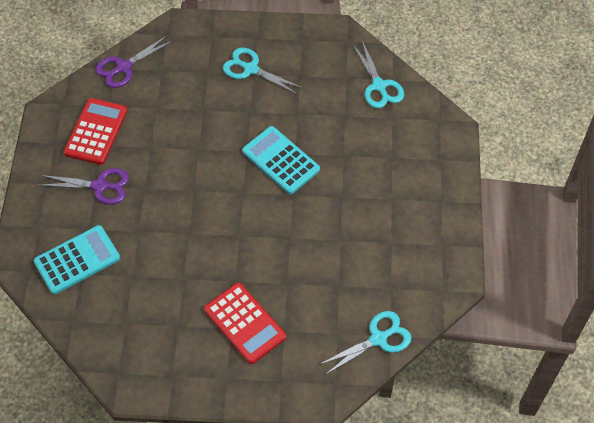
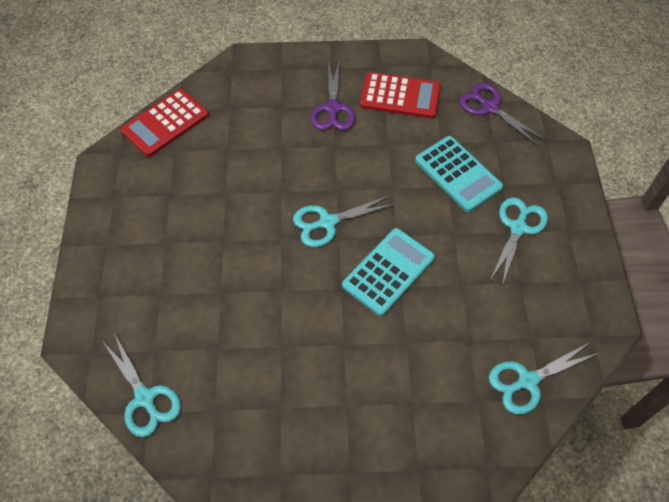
camera: 85 degrees right, 0 degrees up
turquoise calculator [34,225,120,294] -> turquoise calculator moved to [415,136,503,212]
red calculator [204,283,286,364] -> red calculator moved to [121,89,209,157]
none -> turquoise scissors [293,195,396,247]

